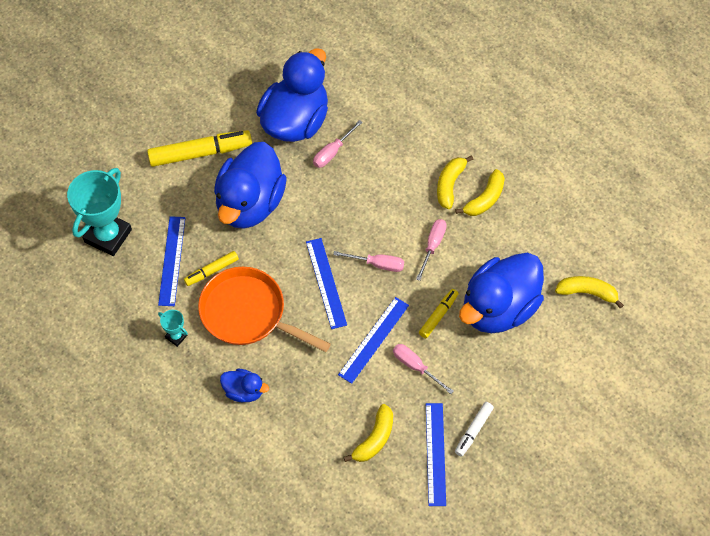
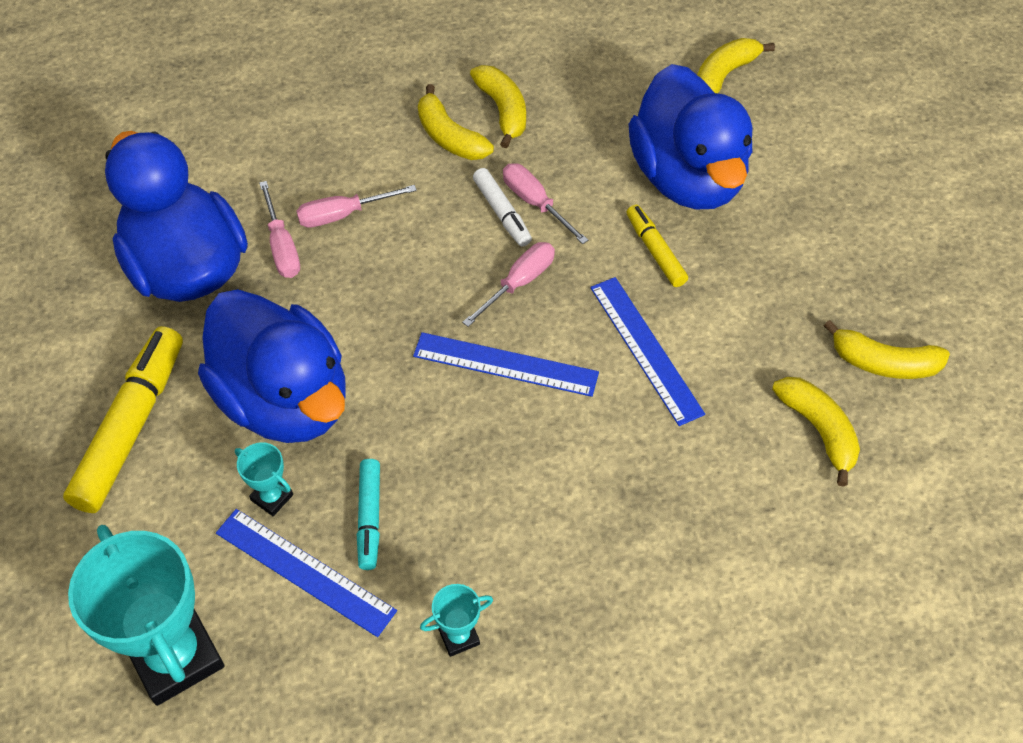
camera: 60 degrees left, 5 degrees down
yellow marker [184,251,239,286] -> turquoise marker [357,459,380,570]
orange pan [198,267,331,352] -> none
blue duck [220,369,269,402] -> none
pink screwdriver [393,344,454,394] -> pink screwdriver moved to [297,185,417,228]
blue ruler [426,403,446,506] -> yellow banana [824,320,950,379]
white marker [455,402,494,457] -> white marker moved to [473,168,532,247]
none -> turquoise trophy [235,442,293,516]

